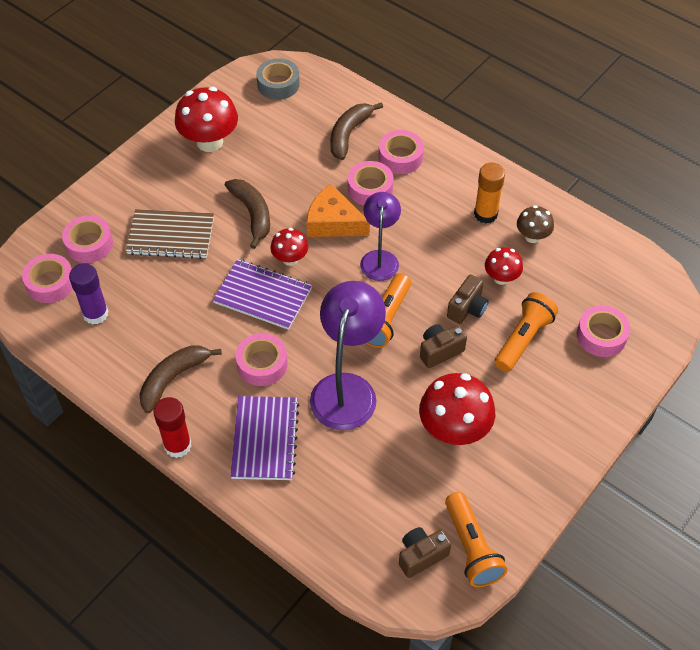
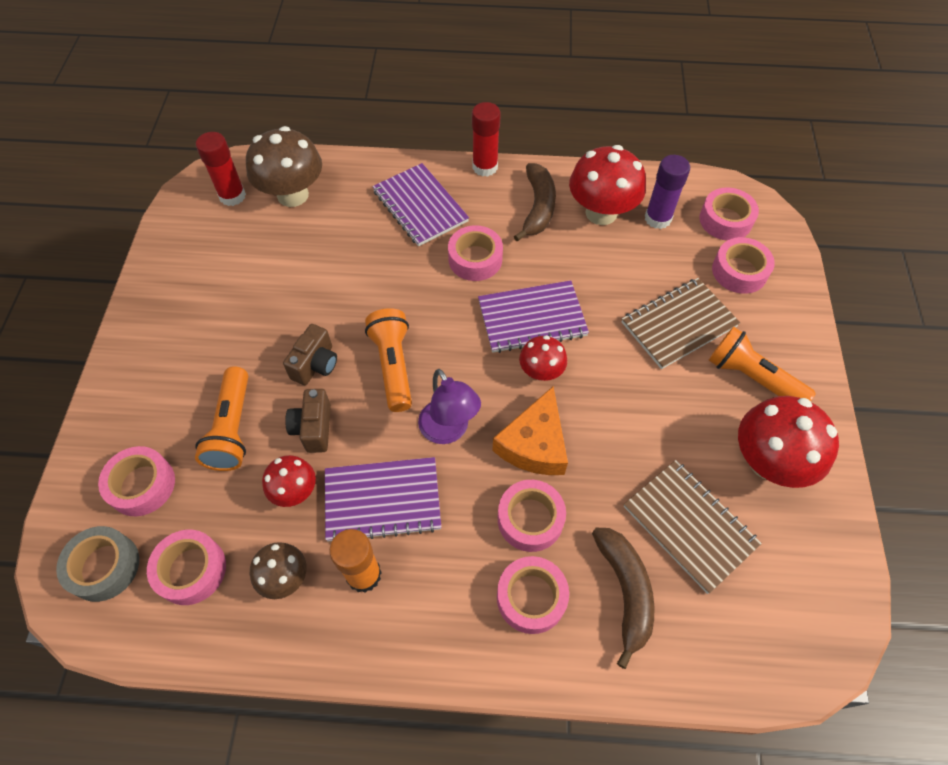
camera: 145 degrees right, 5 degrees up
brown banana [225,179,270,249] -> none
grey tape [256,58,300,100] -> grey tape moved to [56,526,139,602]
orange cheese [306,184,370,237] -> orange cheese turned 120 degrees clockwise [492,387,568,475]
purple lamp [310,281,386,430] -> none
brown camera [399,527,451,578] -> red glue stick [196,132,246,206]
red mushroom [419,373,495,445] -> red mushroom moved to [569,145,646,225]
orange flashlight [445,492,507,587] -> orange flashlight moved to [708,326,816,401]
none -> pink tape [147,530,226,605]
none -> brown mushroom [246,126,322,207]
none -> purple notebook [325,457,441,541]
none -> brown notebook [624,460,762,594]

